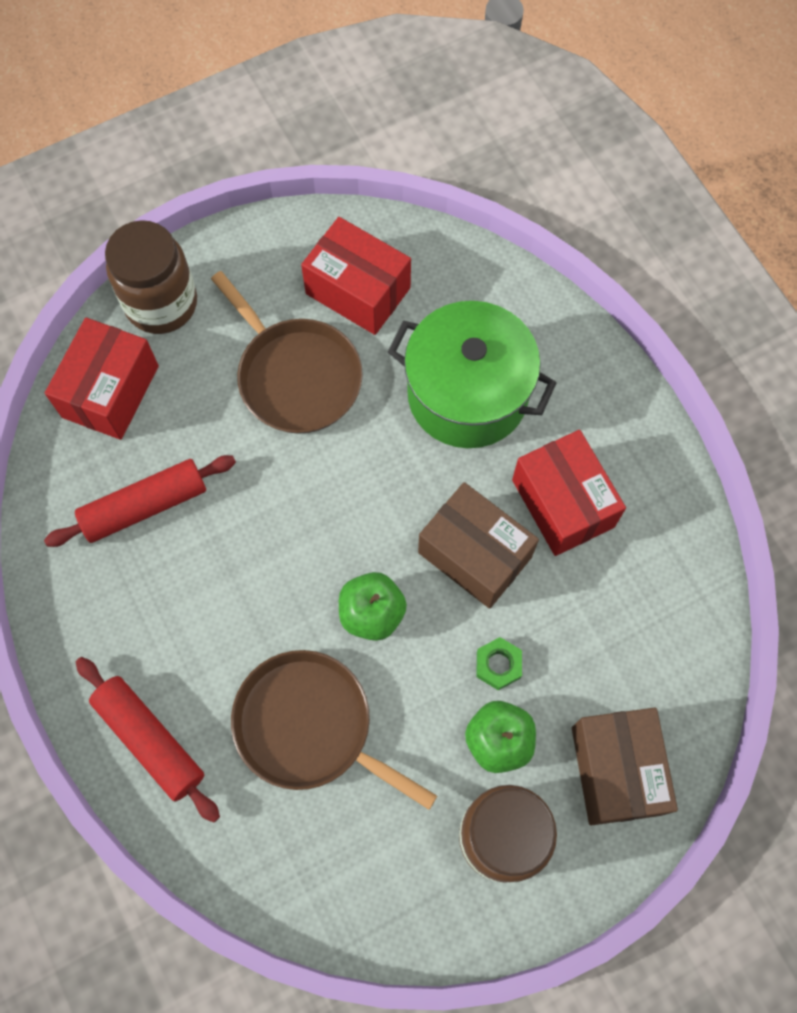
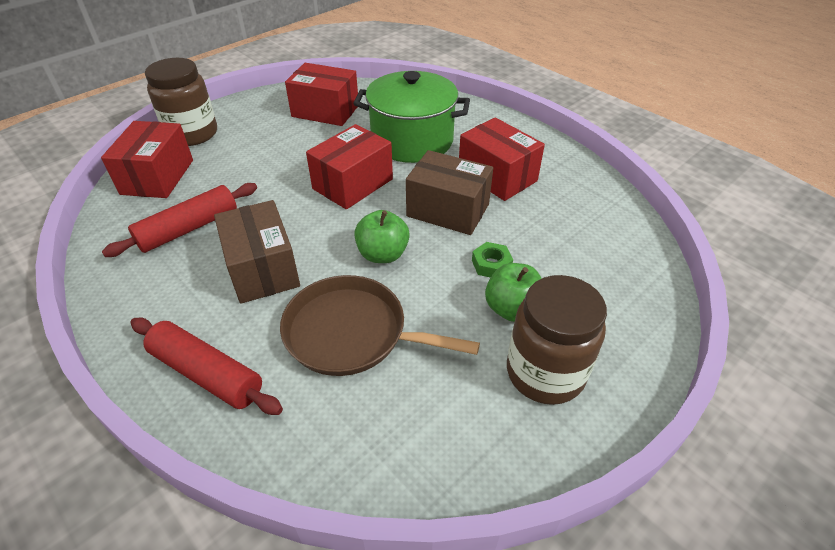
camera: 15 degrees left, 25 degrees down
brown pan [211,271,363,434] -> none
brown box [572,708,678,826] -> brown box moved to [214,200,300,304]
none -> red box [306,124,393,209]

